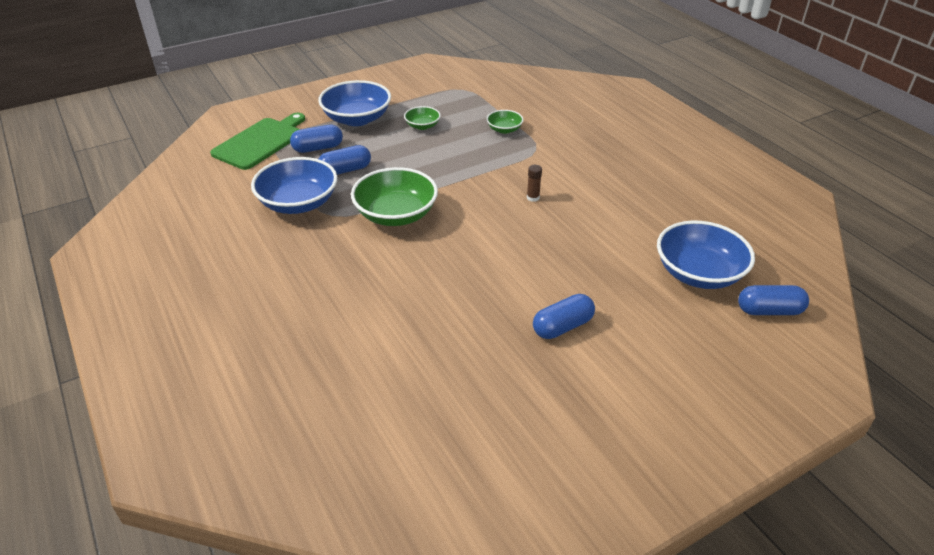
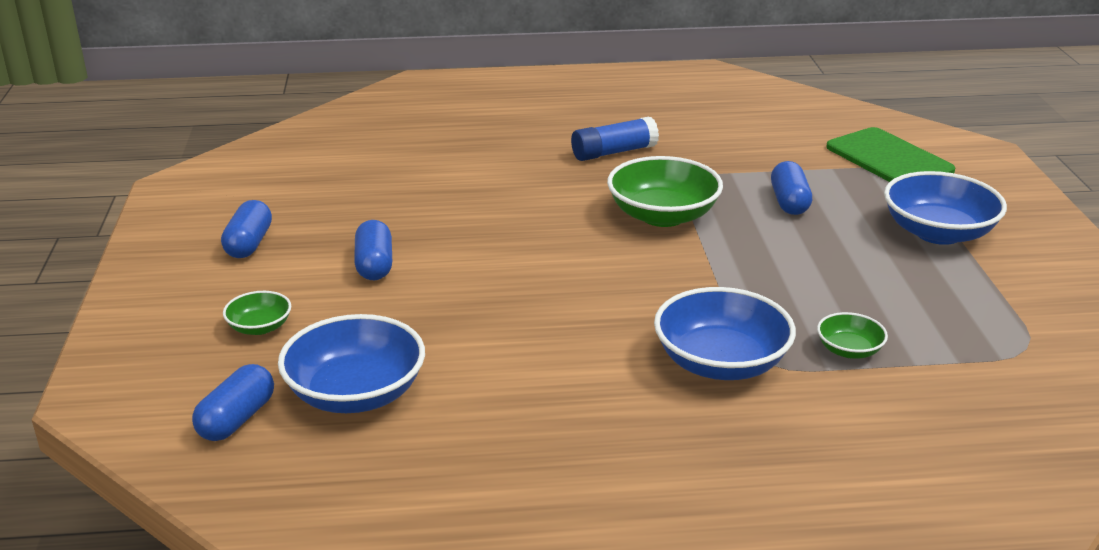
camera: 115 degrees right, 10 degrees down
blue bowl [251,157,337,214] -> blue bowl moved to [654,287,796,380]
blue capsule [290,125,343,153] -> blue capsule moved to [221,200,272,258]
green bowl [404,106,441,130] -> green bowl moved to [223,291,291,335]
brown glue stick [527,165,542,202] -> none
none -> blue glue stick [571,117,659,161]

